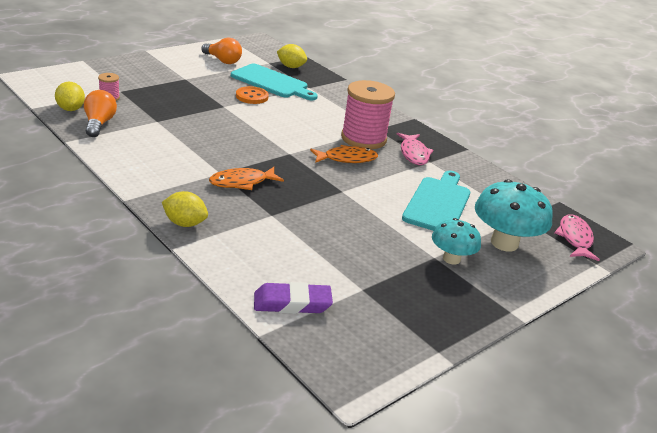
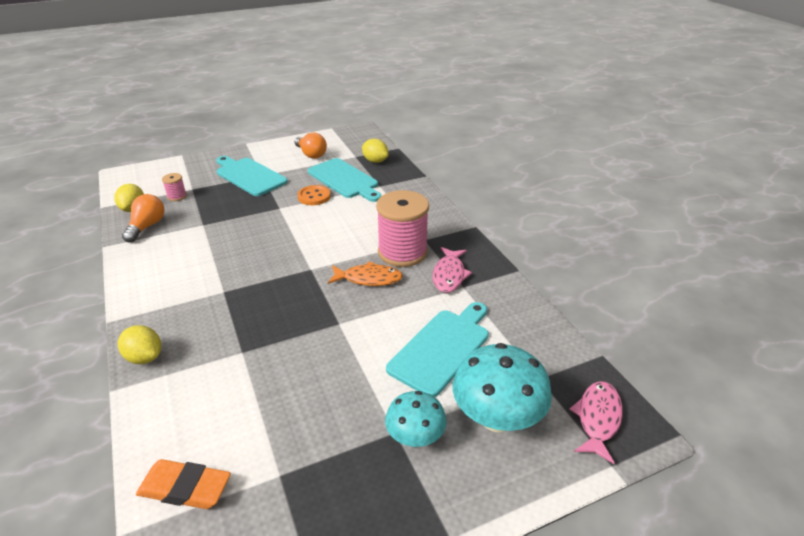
camera: 20 degrees right, 5 degrees up
orange fish [209,167,284,190] -> none
purple eraser [254,282,333,314] -> orange eraser [136,459,231,509]
none -> turquoise cutting board [216,156,288,196]

